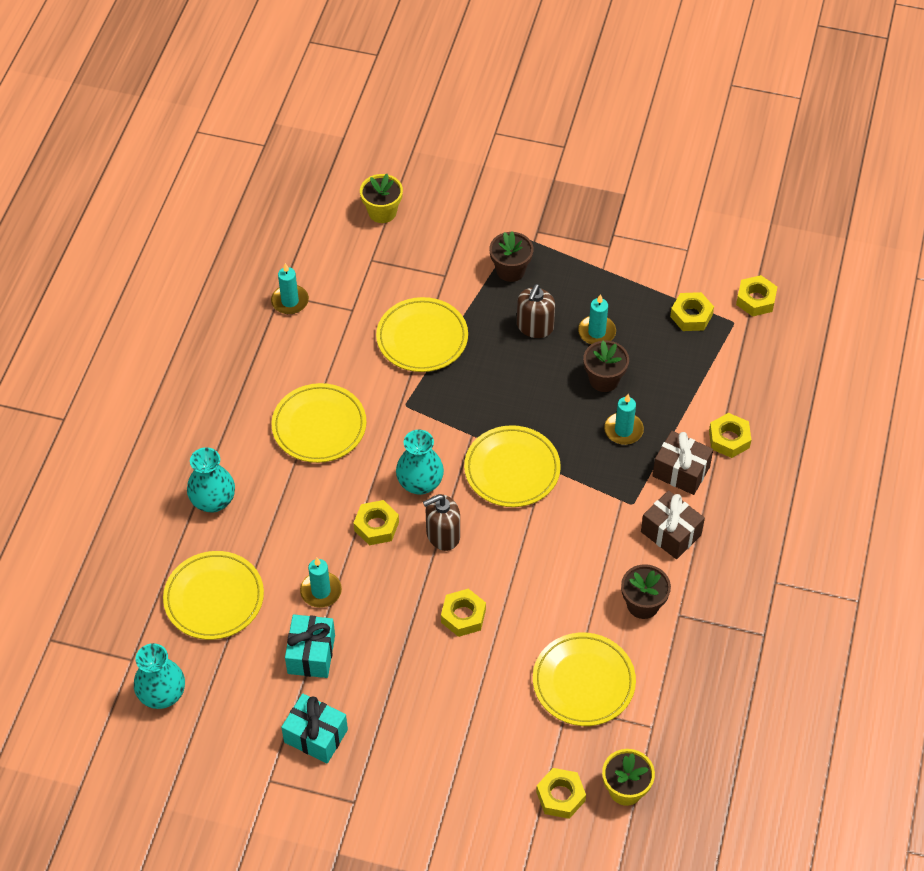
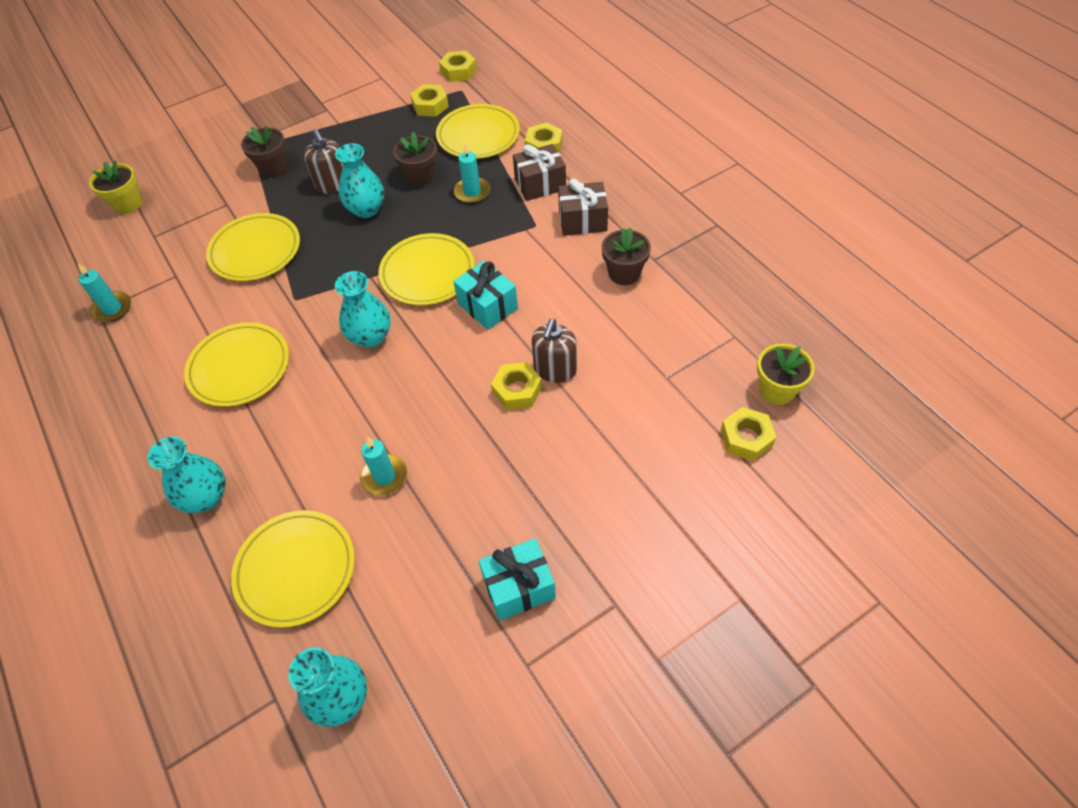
camera: 45 degrees left, 0 degrees up
turquoise gift [285,615,335,678] -> turquoise gift moved to [453,260,518,330]
yellow nut [354,500,399,545] -> none
brown soap dispenser [423,494,460,551] -> brown soap dispenser moved to [532,319,577,383]
yellow plate [533,633,636,726] -> yellow plate moved to [436,104,520,159]
turquoise candle [578,294,616,344] -> none
none -> turquoise vase [335,143,384,218]

